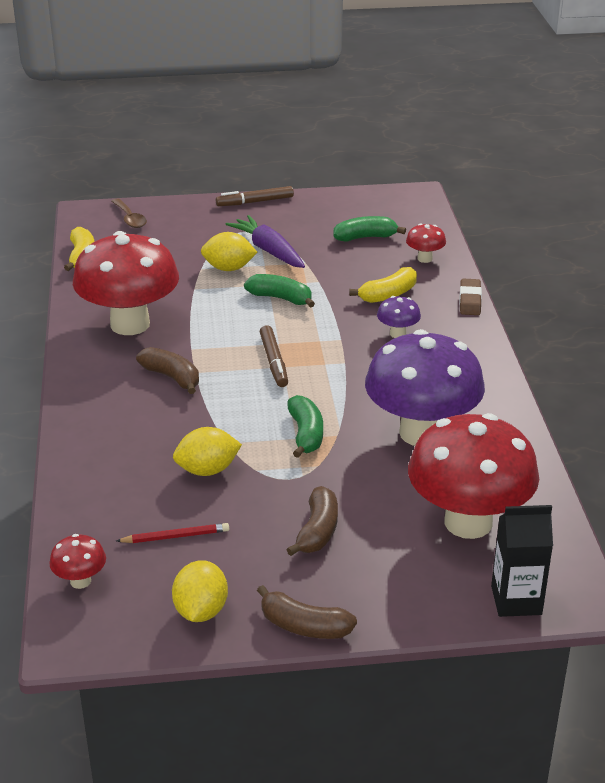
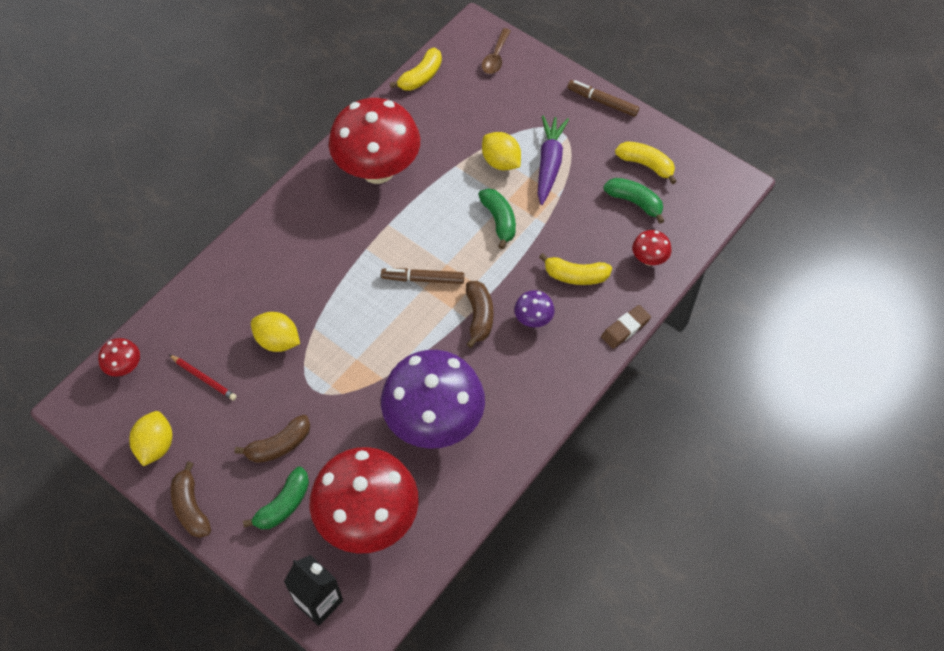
camera: 45 degrees right, 25 degrees up
brown banana [136,347,199,394] -> brown banana moved to [466,281,494,348]
yellow lemon [172,560,228,622] -> yellow lemon turned 45 degrees counterclockwise [129,411,172,466]
brown marker [260,325,288,387] -> brown marker turned 60 degrees clockwise [381,268,464,284]
green banana [287,395,323,458] -> green banana moved to [243,467,309,529]
none -> yellow banana [615,141,677,184]

